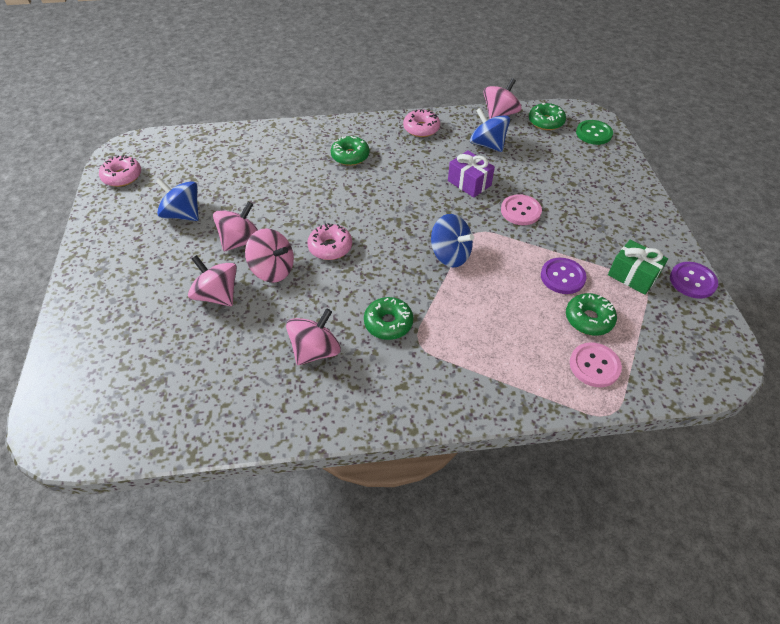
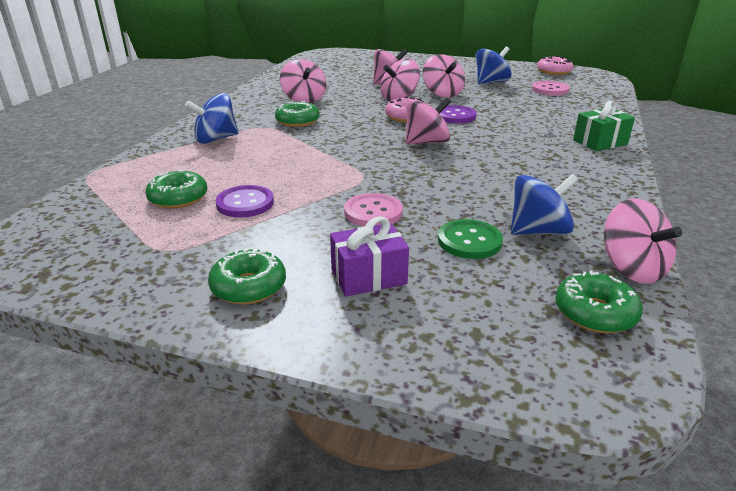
camera: 115 degrees right, 20 degrees down
green donut [331,136,370,166] -> green donut moved to [208,247,286,305]
pink donut [403,109,440,137] -> none
blue spinning top [431,214,474,267] -> blue spinning top moved to [185,93,239,144]
purple gift [448,150,495,198] -> purple gift moved to [330,216,409,297]
pink button [570,342,622,387] -> pink button moved to [532,81,570,96]
green button [576,120,613,145] -> green button moved to [438,219,503,259]
green gift [608,240,668,295] -> green gift moved to [573,101,635,151]
purple button [670,262,718,299] -> purple button moved to [440,105,476,124]
none -> pink spinning top [406,97,451,145]

